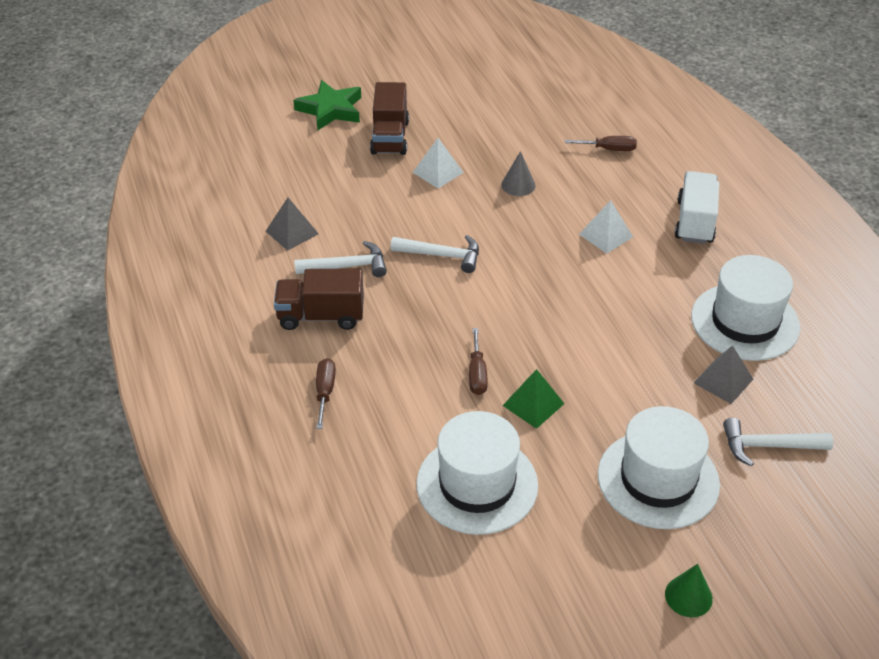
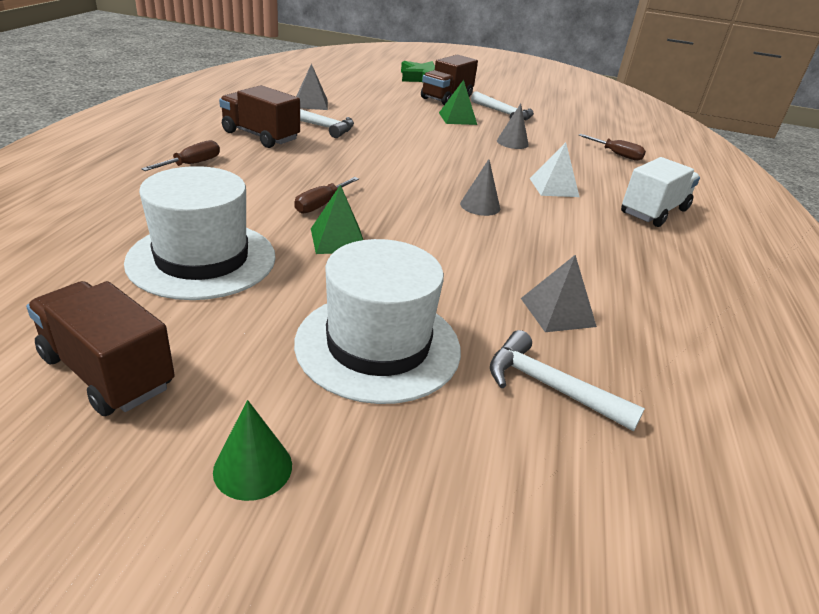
camera: 30 degrees right, 10 degrees down
white hammer [390,235,479,273] -> white hammer moved to [471,91,534,120]
white pyramid [413,138,464,189] -> green pyramid [439,80,477,125]
white hat [691,255,800,361] -> none
none -> brown truck [26,281,175,416]
none -> grey cone [460,159,500,216]

